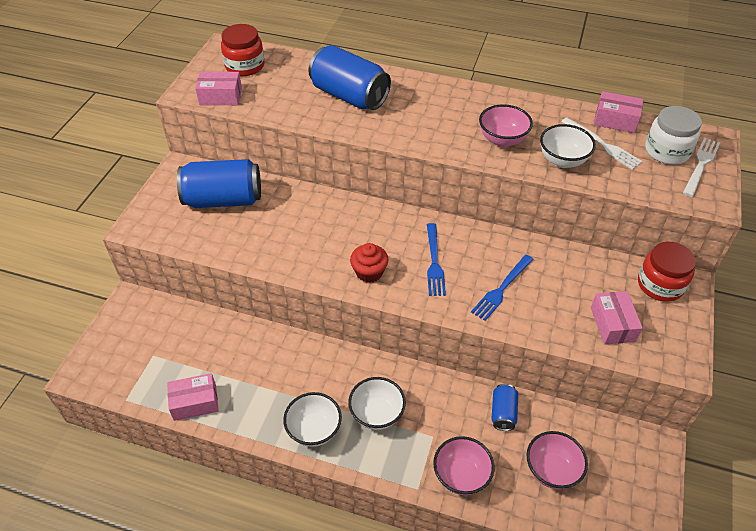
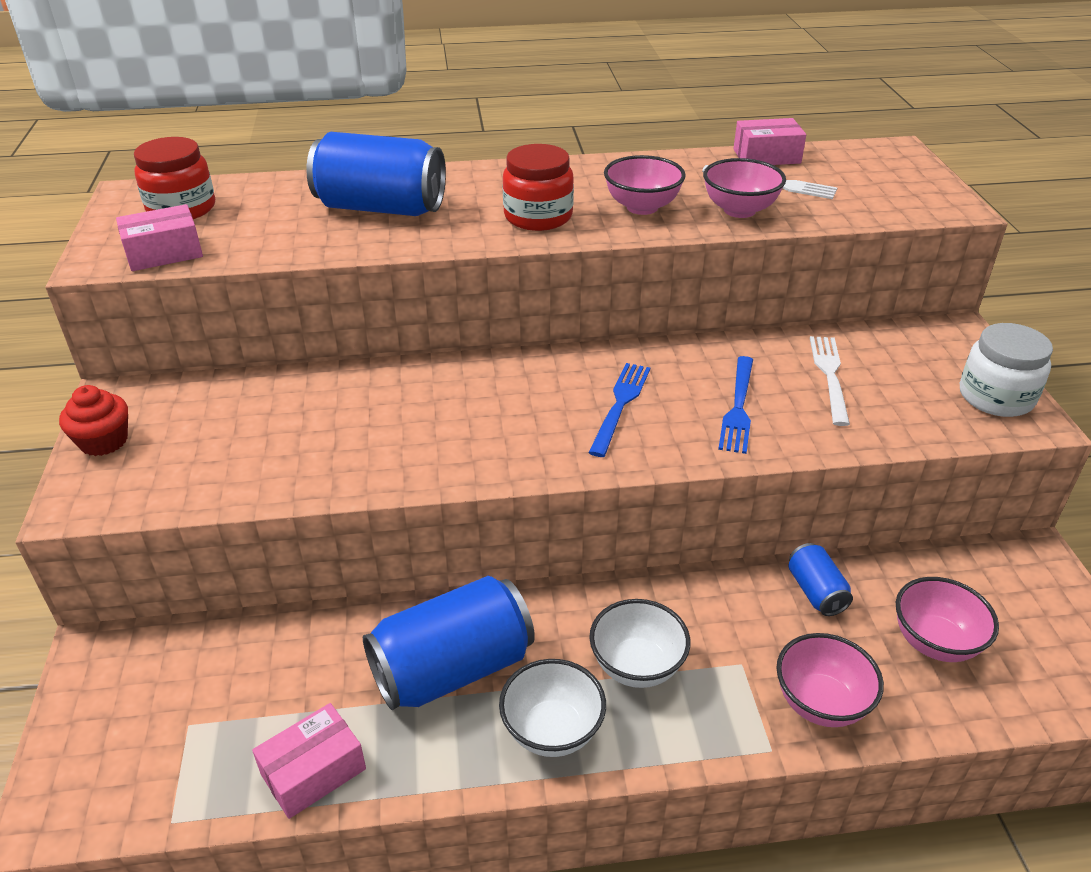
camera: 25 degrees left, 10 degrees down
blue can [177,159,261,208] -> blue can moved to [363,576,535,710]
red cupcake [350,243,389,283] -> red cupcake moved to [59,385,128,456]
blue fork [427,223,446,296] -> blue fork turned 135 degrees counterclockwise [588,363,650,457]
white bowl [540,124,596,168] -> pink bowl [703,158,786,218]
pink box [591,291,643,345] -> none
red jar [638,242,696,302] -> red jar moved to [503,144,574,231]
white jar [645,106,702,165] -> white jar moved to [960,323,1053,417]
white fork [683,138,720,197] -> white fork moved to [810,336,850,426]

